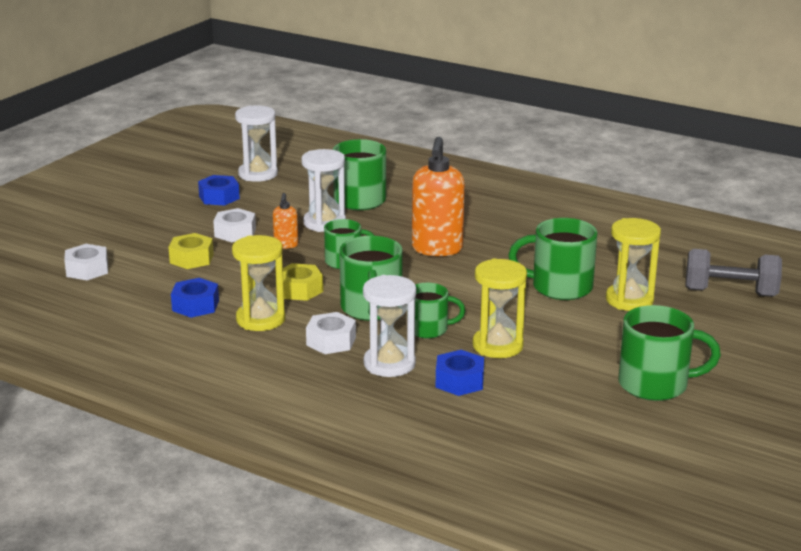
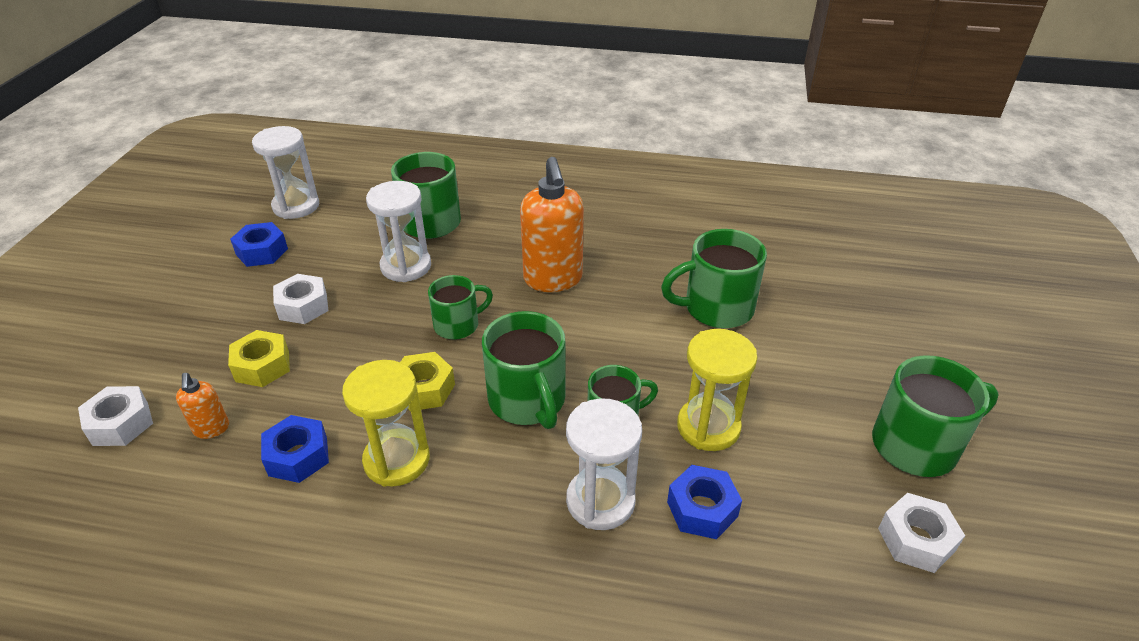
camera: 20 degrees left, 15 degrees up
orange soap dispenser [273,193,298,249] -> orange soap dispenser moved to [176,373,229,439]
white nut [306,312,356,354] -> white nut moved to [878,493,965,573]
yellow hourglass [606,218,661,311] -> none
grey dumbbell [685,249,782,297] -> none

